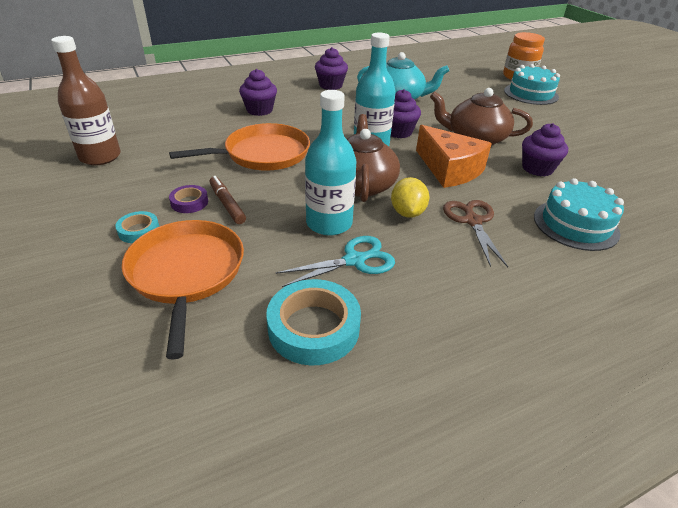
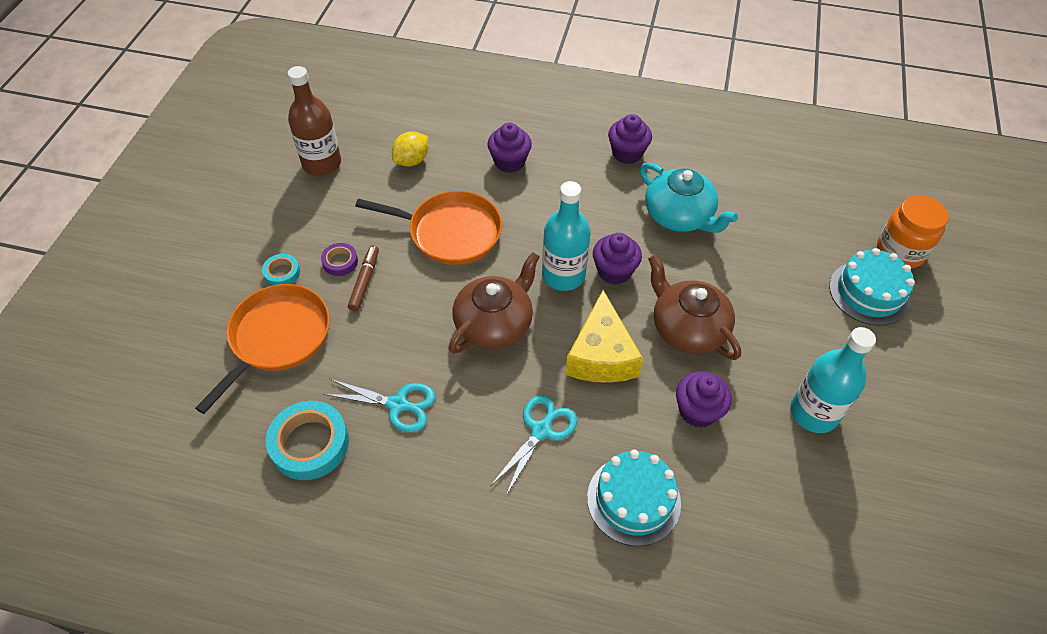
camera: 40 degrees right, 15 degrees up
turquoise bottle [305,90,357,236] -> turquoise bottle moved to [790,327,876,433]
yellow lemon [391,177,429,218] -> yellow lemon moved to [392,131,428,167]
orange cheese [416,125,492,188] -> yellow cheese [565,290,643,383]
brown scissors [443,200,508,267] -> turquoise scissors [490,395,577,496]

